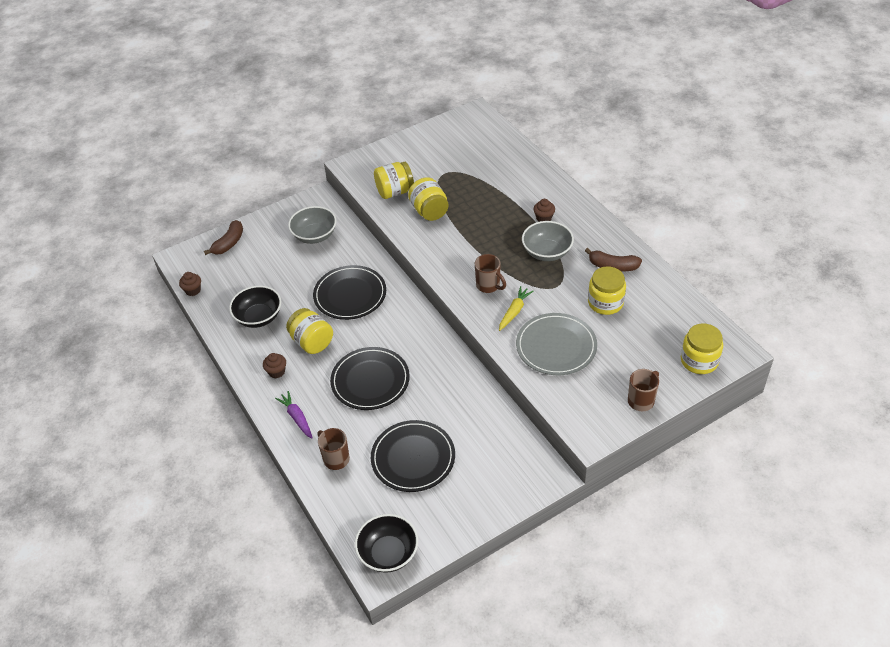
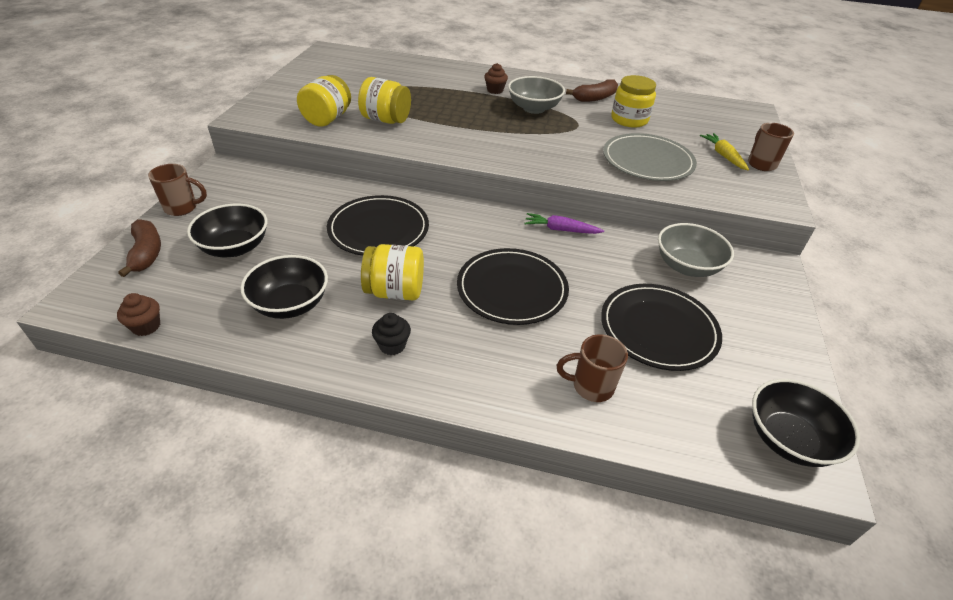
camera: 50 degrees left, 5 degrees down
brown cupcake [263,353,286,378] -> black cupcake [372,313,411,355]
purple carrot [275,391,313,439] -> purple carrot moved to [524,213,604,234]
grey bowl [288,206,336,244] -> grey bowl moved to [658,223,734,277]
brown mug [475,254,506,293] -> brown mug moved to [148,164,207,216]
yellow carrot [499,286,533,331] -> yellow carrot moved to [700,133,749,170]
yellow jar [681,324,723,374] -> none
none -> black bowl [187,204,267,257]

